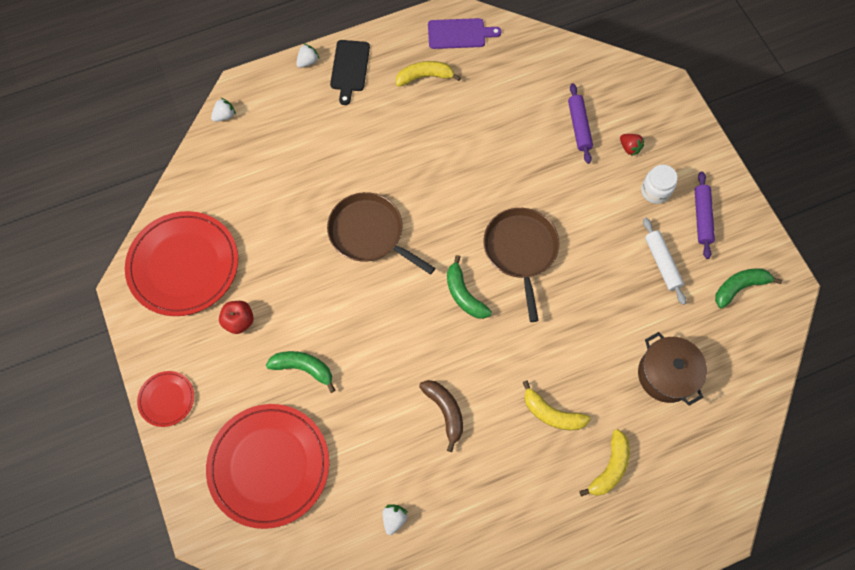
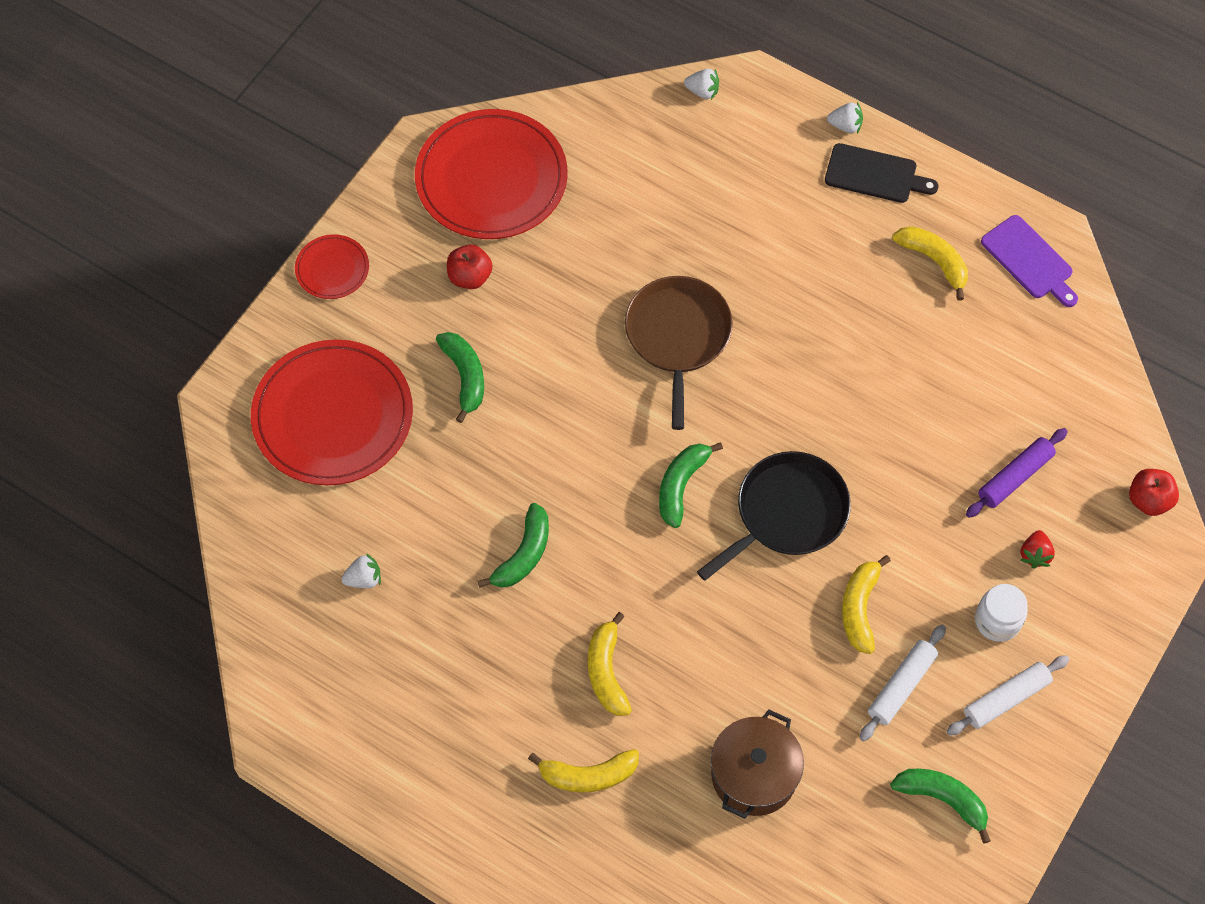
camera: 55 degrees right, 5 degrees down
black cutting board [330,40,370,105] -> black cutting board turned 135 degrees counterclockwise [825,143,938,203]
brown banana [419,380,463,452] -> green banana [478,503,549,588]
brown pan [483,208,560,322] -> black pan [697,451,851,581]
purple rolling pin [695,171,715,259] -> white rolling pin [946,655,1070,736]
none -> yellow banana [842,555,891,654]
none -> red apple [1129,469,1179,516]

